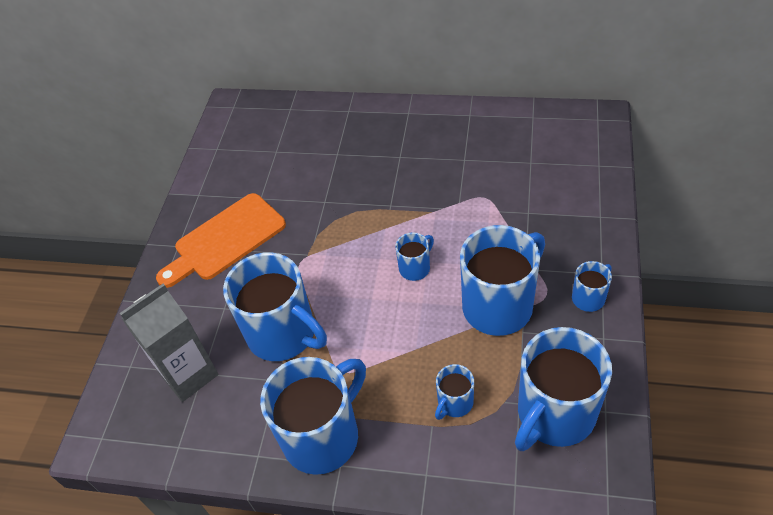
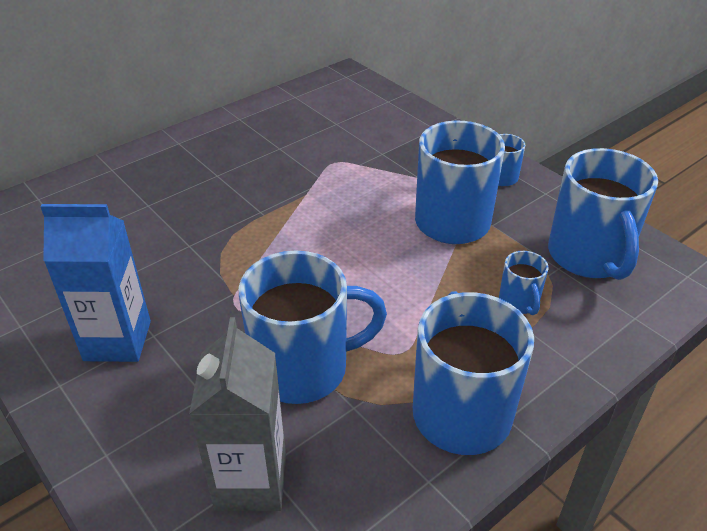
camera: 55 degrees left, 10 degrees down
orange cutting board [156,193,286,288] -> blue carton [40,204,151,362]
blue mug [395,232,434,281] -> none

